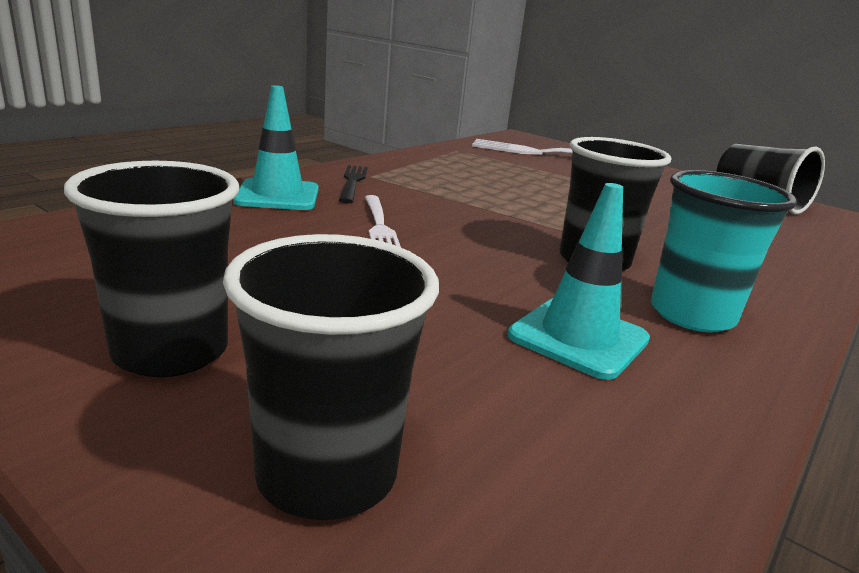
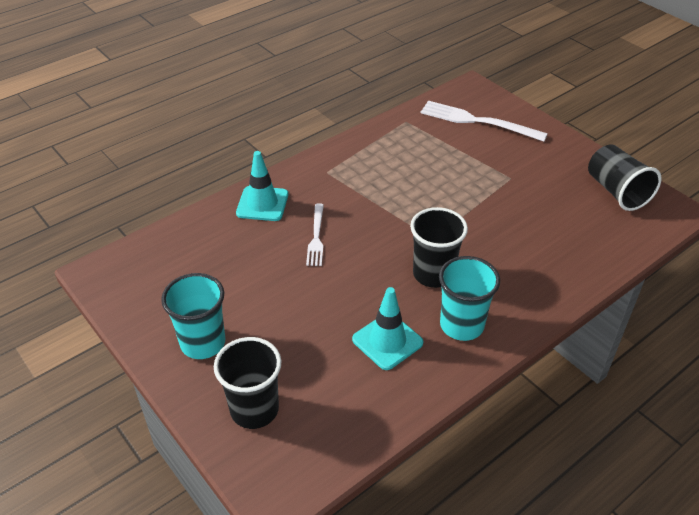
camera: 15 degrees right, 20 degrees up
black cup [64,161,239,377] -> turquoise cup [161,273,226,359]
black fork [339,165,368,204] -> none

